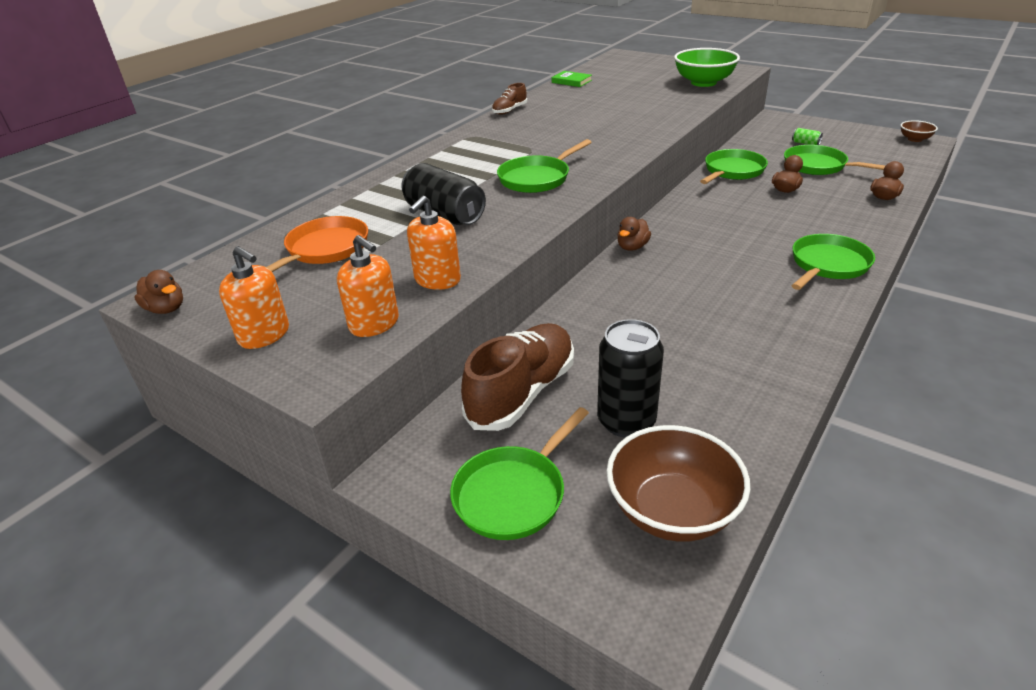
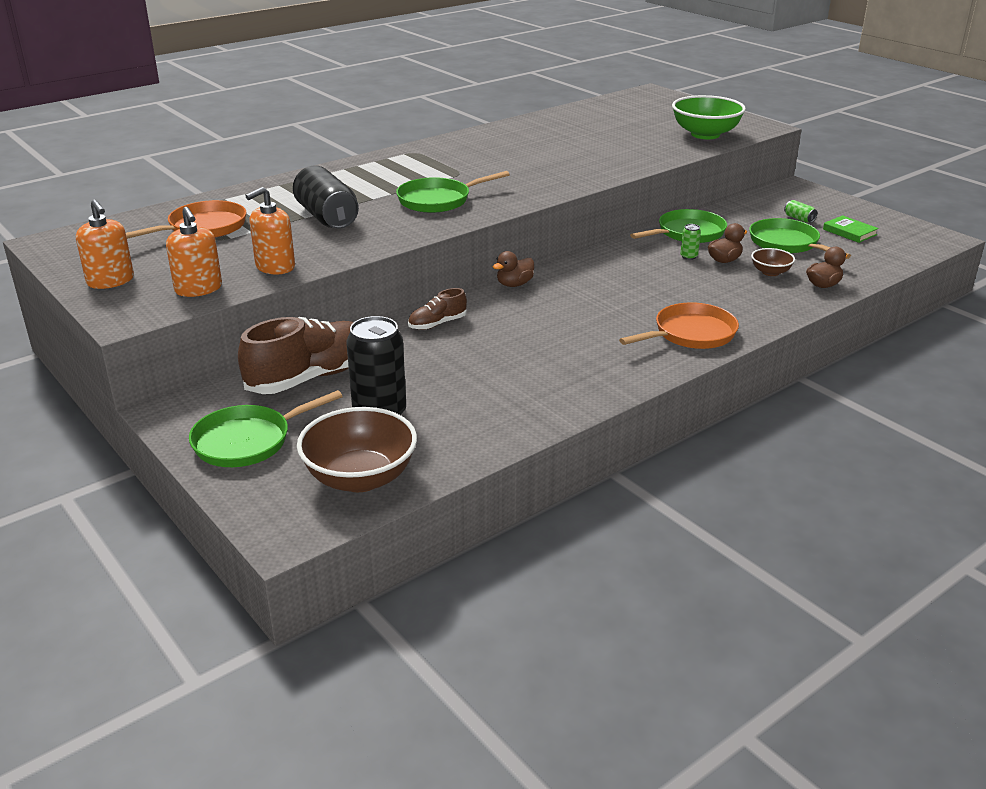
camera: 15 degrees right, 5 degrees down
brown duck [134,270,183,314] -> none
brown shoe [492,83,527,115] -> brown shoe moved to [408,288,467,330]
green book [552,71,592,87] -> green book moved to [823,215,879,243]
green pan [791,234,875,290] -> orange pan [619,302,739,349]
brown bowl [900,120,938,142] -> brown bowl moved to [751,248,795,276]
none -> green can [680,224,701,260]

